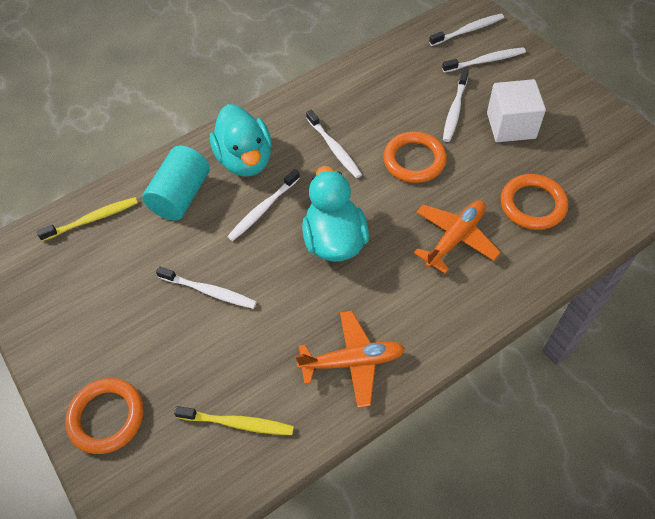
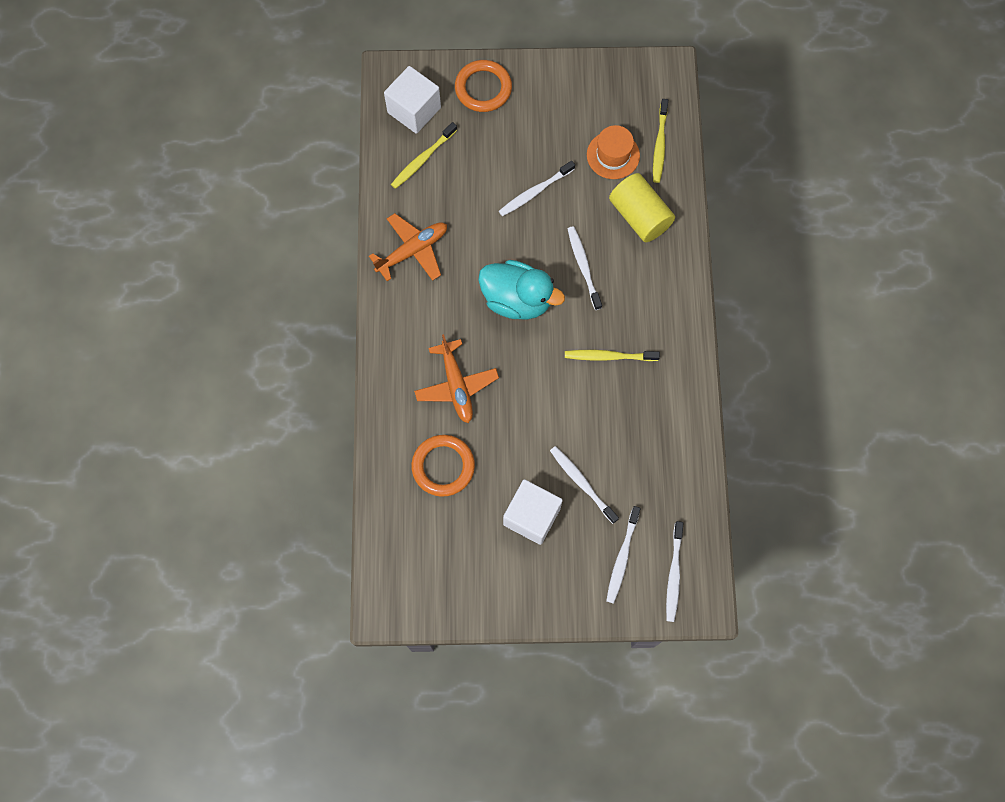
camera: 120 degrees right, 15 degrees up
turquoise cylinder [142,145,210,221] -> yellow cylinder [609,173,675,242]
turquoise duck [210,104,272,177] -> none
orange plane [295,311,405,408] -> orange plane turned 150 degrees counterclockwise [369,213,447,281]
white toothbrush [306,110,362,178] -> yellow toothbrush [565,350,660,361]
orange ring [383,131,447,183] -> none
none -> white cube [384,66,441,134]
none -> orange hat [587,125,640,179]

